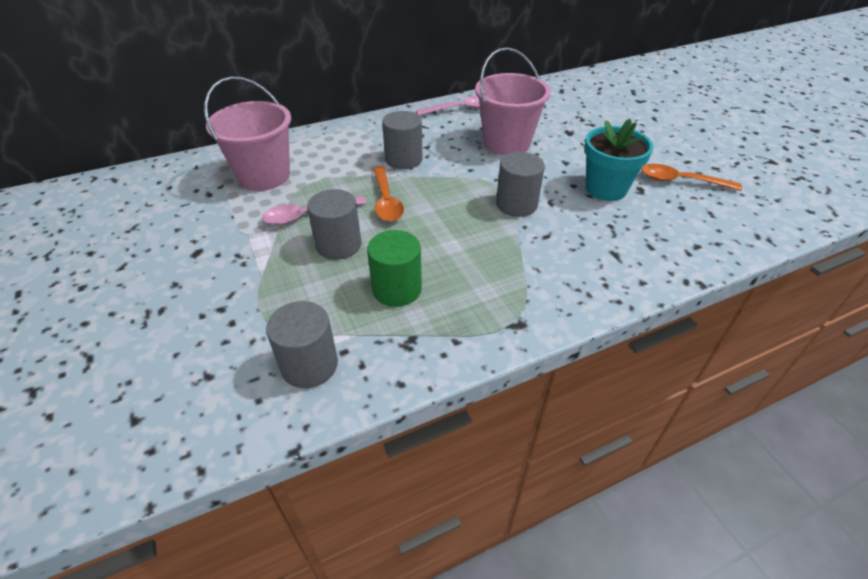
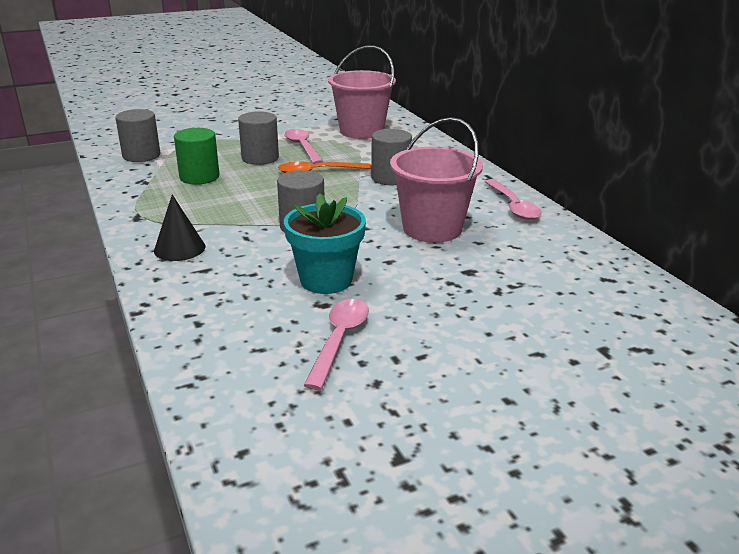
camera: 90 degrees right, 15 degrees down
orange spoon [641,164,742,191] -> pink spoon [304,299,369,390]
none -> black cone [154,195,206,261]

